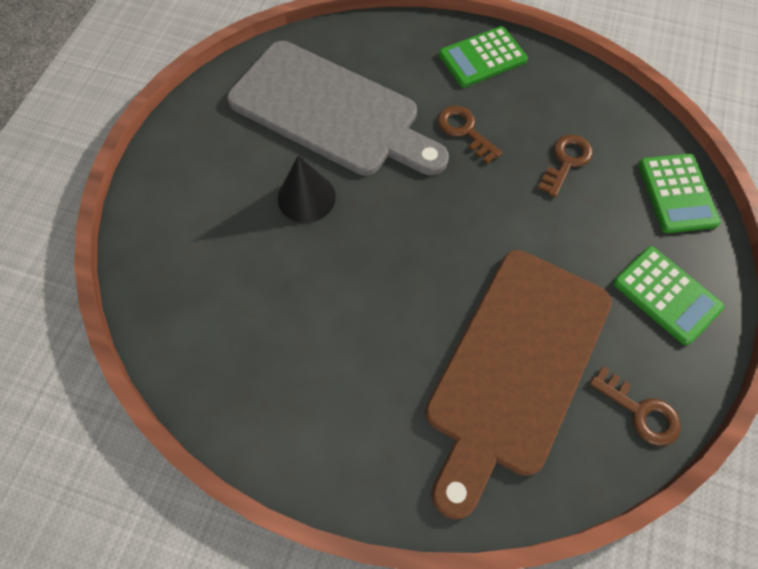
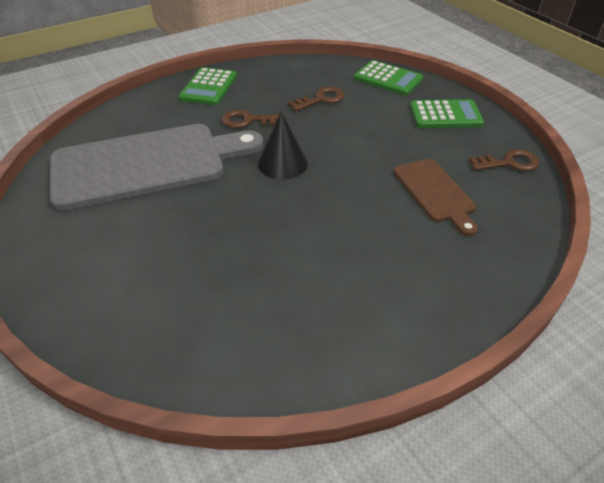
camera: 50 degrees left, 20 degrees down
black cone [278,155,336,223] -> black cone moved to [258,112,308,179]
brown cutting board [425,250,612,519] -> brown cutting board [394,159,478,236], size x0.51
brown key [537,135,593,197] -> brown key turned 75 degrees clockwise [288,86,345,111]

